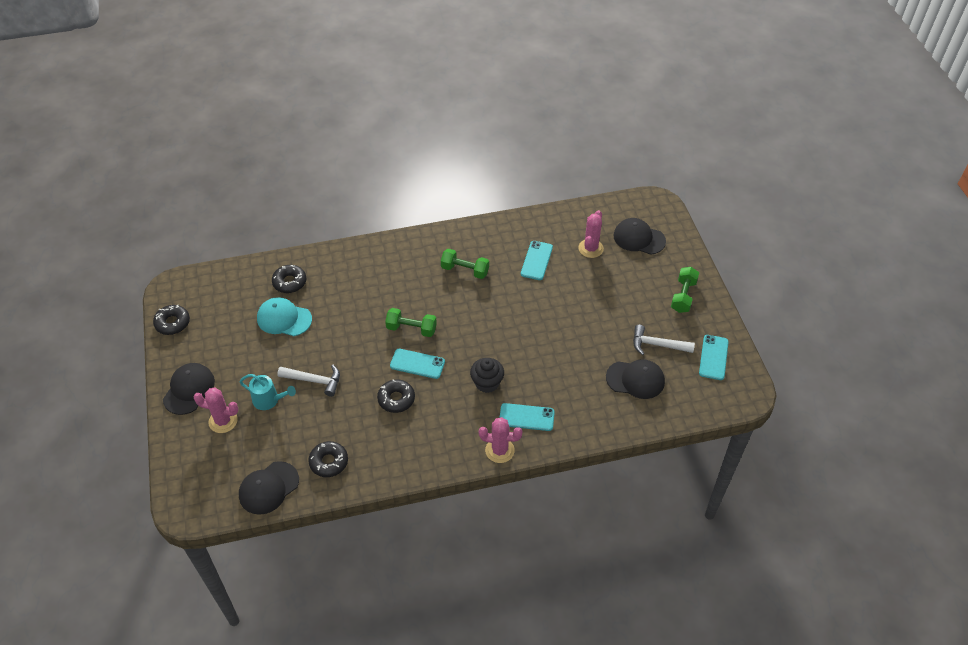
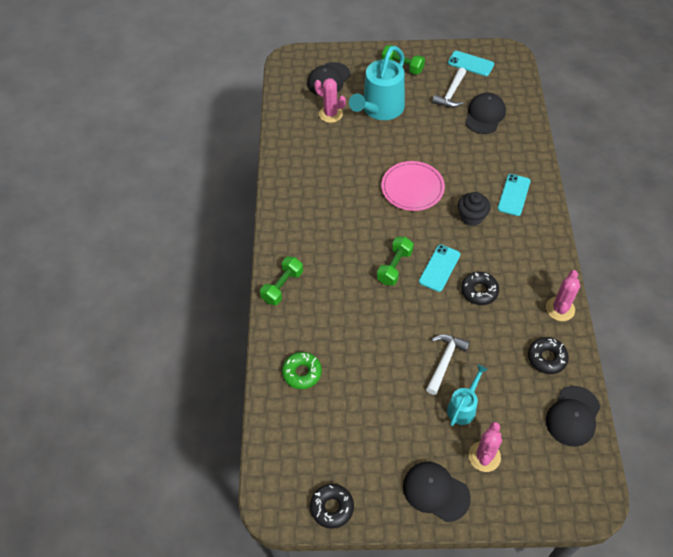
camera: 75 degrees left, 5 degrees up
black cap [239,461,299,515] -> black cap turned 60 degrees clockwise [546,386,600,447]
turquoise cap [257,297,312,336] -> none
black donut [272,265,306,293] -> green donut [282,352,322,389]
green dumbbell [441,249,489,279] -> green dumbbell moved to [260,256,303,305]
pink cactus [479,417,522,463] -> pink cactus moved to [546,270,580,321]
turquoise phone [521,241,553,280] -> none
none -> turquoise watering can [349,46,405,120]
none -> pink plate [381,161,445,211]

